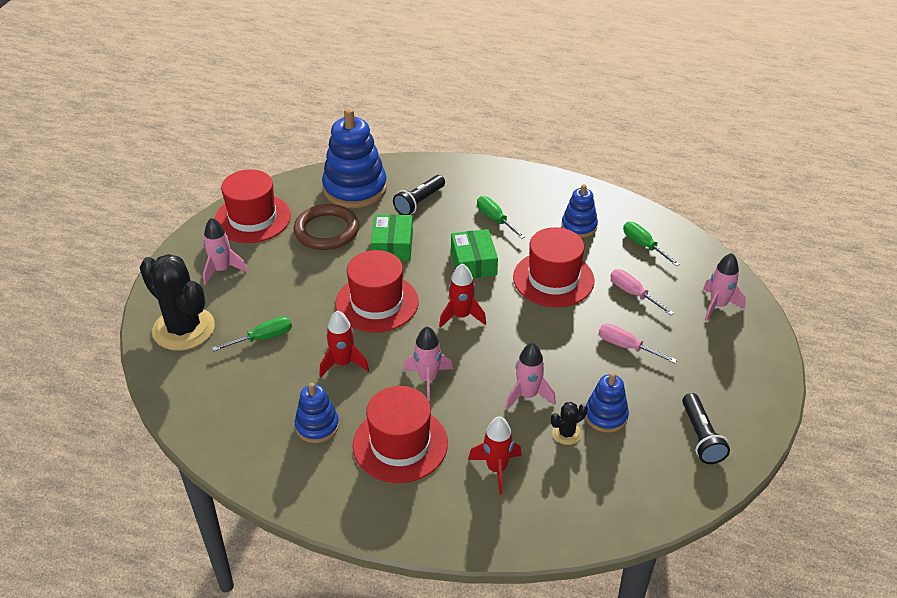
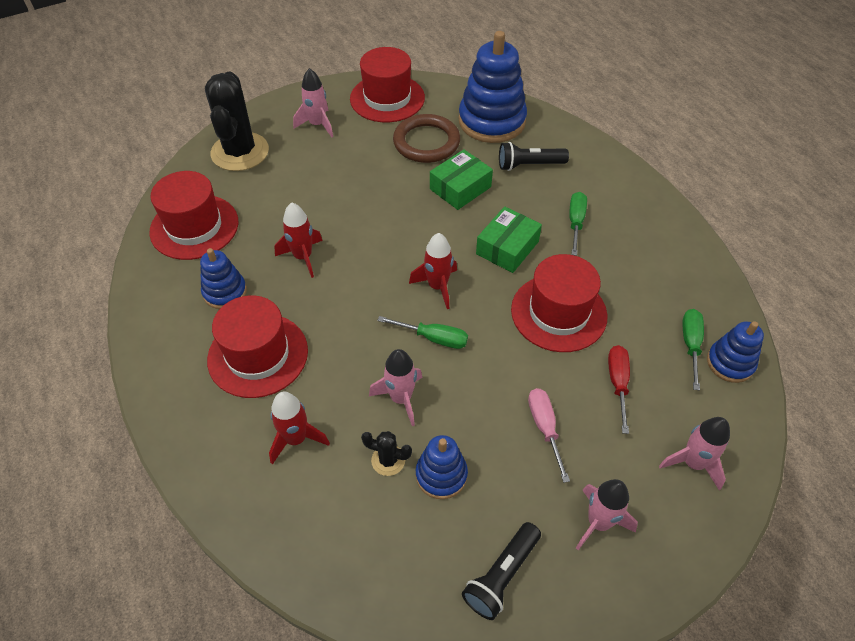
camera: 45 degrees right, 10 degrees up
green screwdriver [212,317,292,351] -> green screwdriver moved to [377,316,468,349]
red hat [335,250,419,332] -> red hat moved to [149,171,239,260]
pink rocket [403,326,453,401] -> pink rocket moved to [576,479,638,550]
blue stacking toy [561,184,598,238] -> blue stacking toy moved to [707,321,764,383]
pink screwdriver [610,269,674,315] -> red screwdriver [608,345,630,434]

